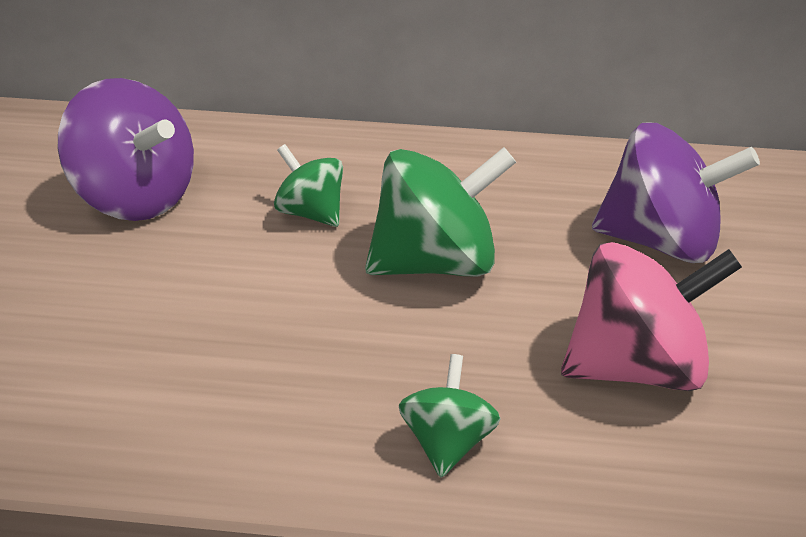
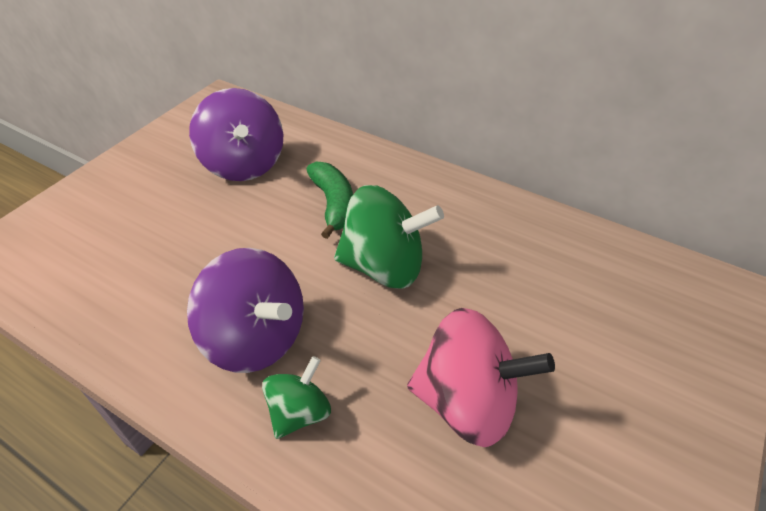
camera: 25 degrees right, 10 degrees up
green spinning top [274,144,343,227] -> green banana [306,162,353,239]
purple spinning top [592,123,760,263] -> purple spinning top moved to [187,248,304,373]

